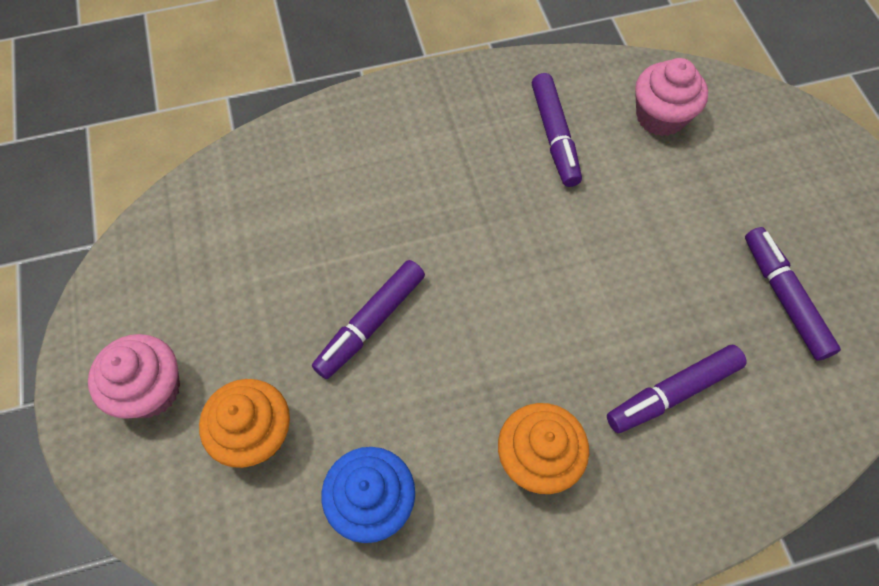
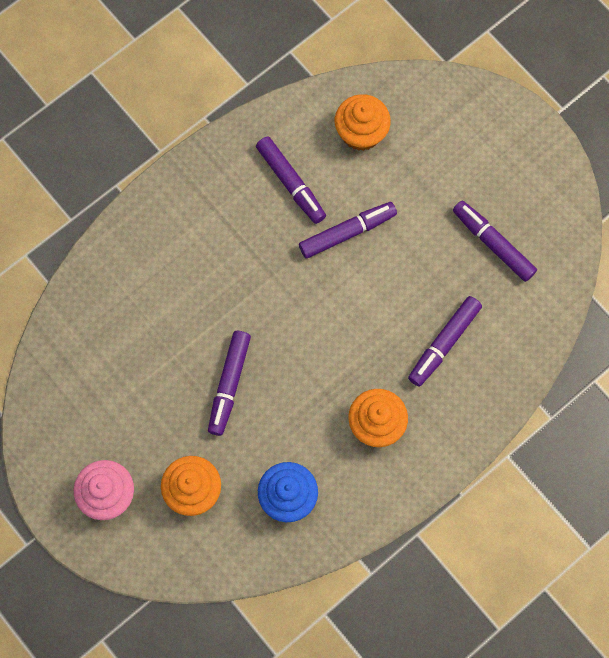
camera: 25 degrees left, 10 degrees up
pink cupcake [635,58,708,136] -> orange cupcake [335,94,391,151]
none -> purple marker [299,202,397,259]

